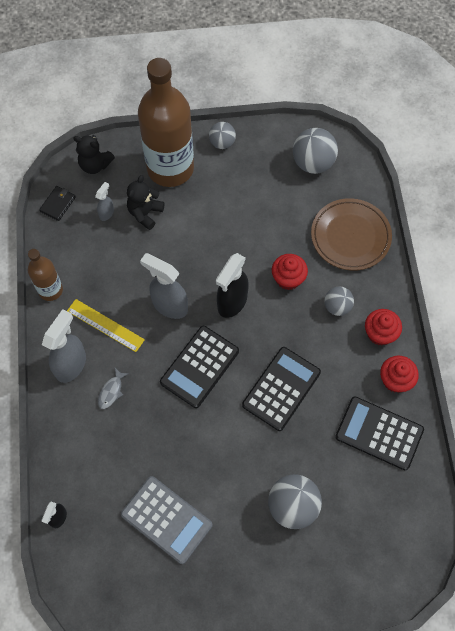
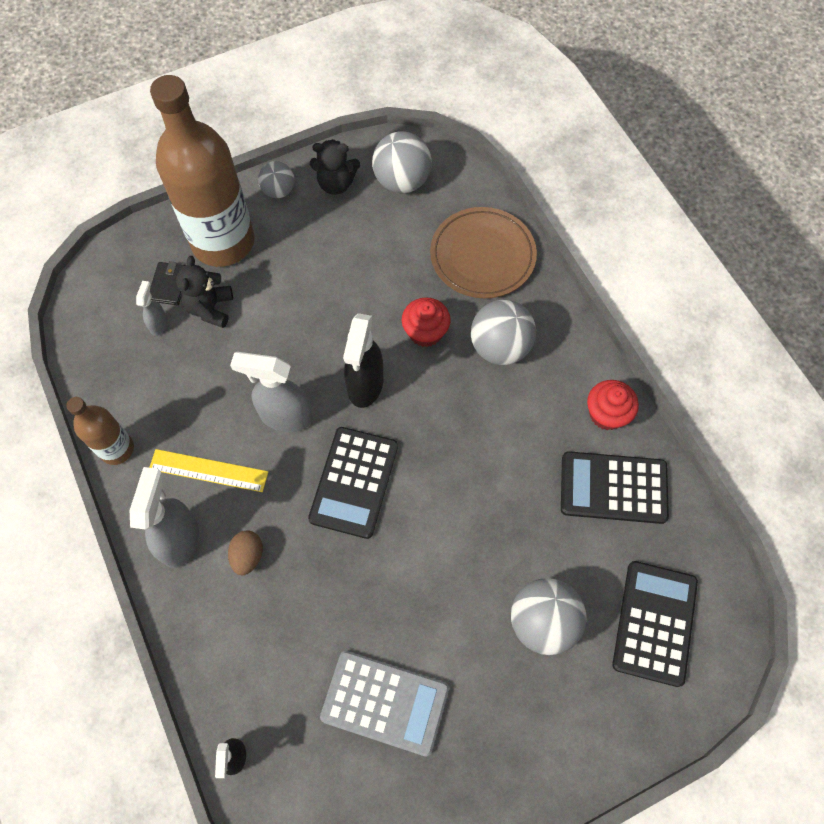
camera: 20 degrees left, 0 degrees up
black wallet [39,186,76,221] -> black wallet moved to [150,261,186,305]
black teddy bear [73,135,115,174] -> black teddy bear moved to [310,139,360,195]
grey fish [98,368,129,409] -> brown egg [228,530,263,575]
black calculator [242,347,321,431] -> black calculator moved to [612,561,698,687]
grey ball [324,287,354,316] -> grey ball [471,300,536,365], size x1.64
red cupcake [365,309,402,346] -> none

